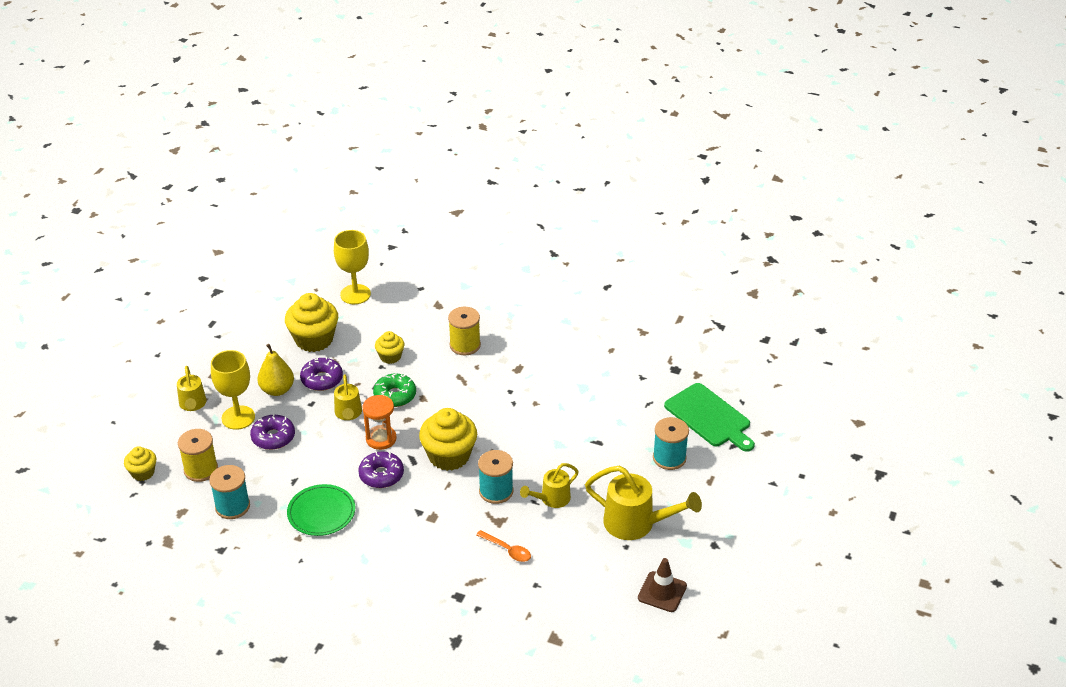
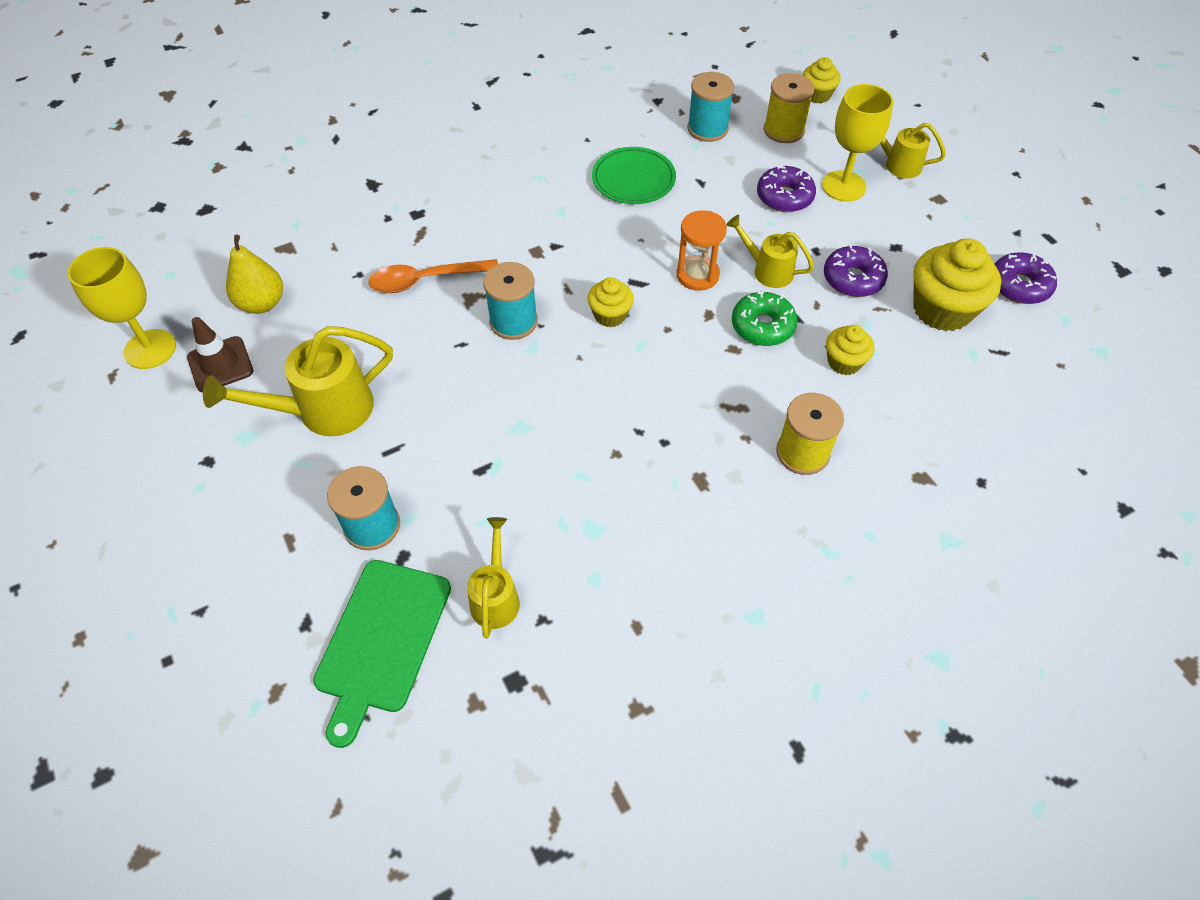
camera: 130 degrees right, 15 degrees up
yellow pear [258,344,294,396] -> yellow pear moved to [226,234,283,314]
yellow goblet [334,230,371,304] -> yellow goblet moved to [68,247,176,369]
purple donut [358,451,404,488] -> purple donut moved to [995,252,1057,304]
yellow cupcake [419,408,477,471] -> yellow cupcake [587,277,634,327], size x0.55
orange spoon [476,530,531,562] -> orange spoon [368,259,498,293], size x1.53
yellow watering can [520,463,579,508] -> yellow watering can moved to [467,517,520,638]
green cutting board [664,383,755,452] -> green cutting board turned 75 degrees counterclockwise [313,560,451,748]

